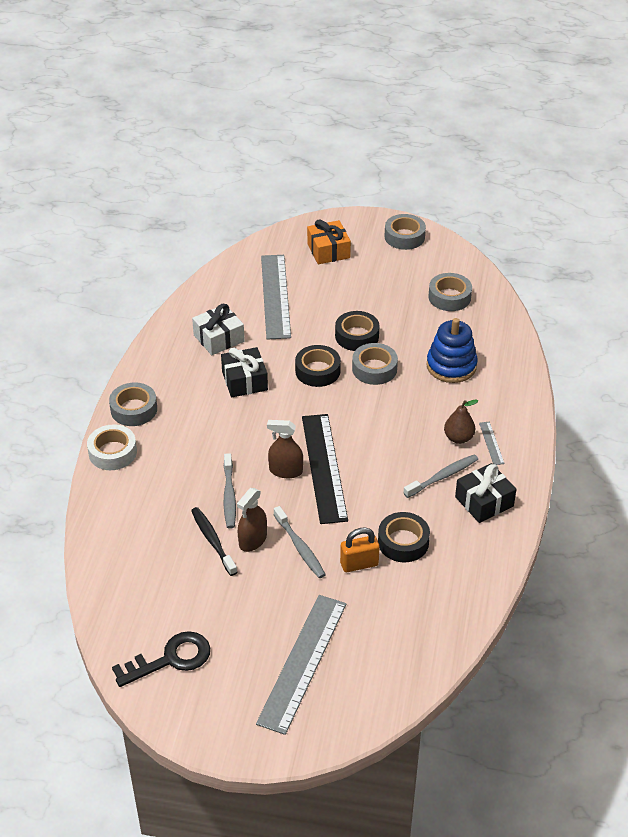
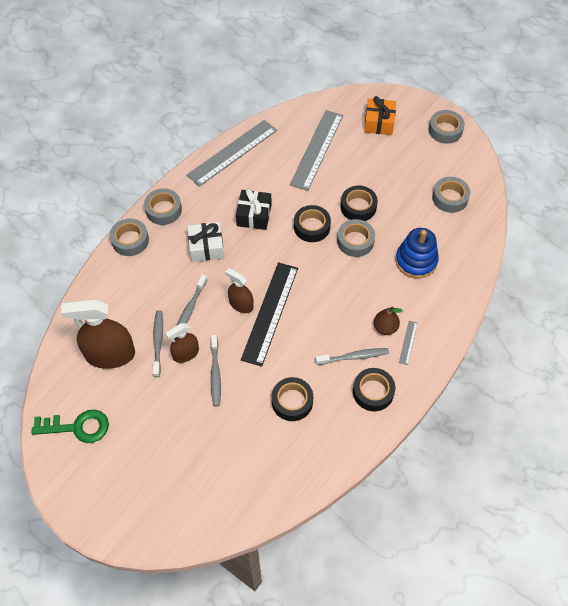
camera: 25 degrees right, 15 degrees up
white tape [87,424,137,470] -> grey tape [110,218,149,256]
black key [112,631,210,687] -> green key [31,410,109,443]
black toothbrush [191,507,237,576] -> grey toothbrush [153,310,163,377]
white gift [192,304,245,355] -> white gift moved to [187,222,224,262]
grey ruler [256,595,346,735] -> grey ruler moved to [187,120,277,187]
orange padlock [340,527,380,572] -> none
black gift [455,463,516,523] -> black tape [353,368,395,411]
none -> brown spray bottle [61,299,135,369]

